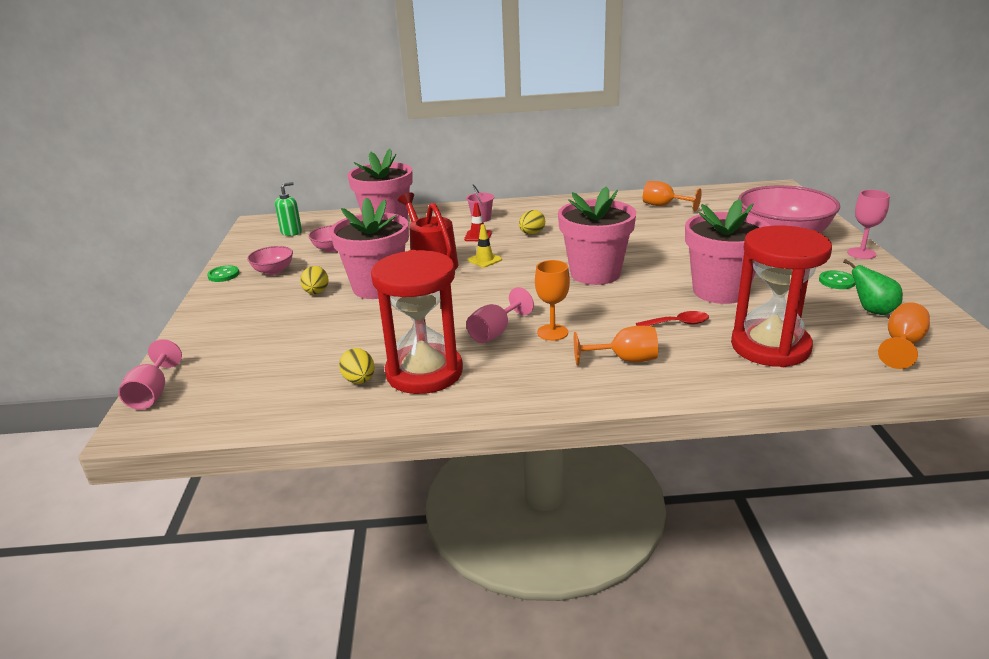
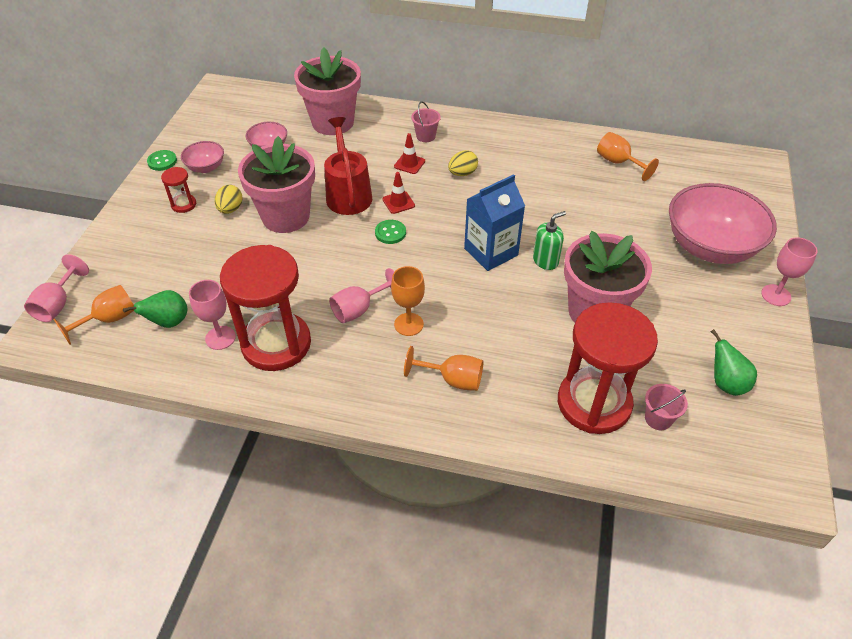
camera: 15 degrees right, 20 degrees up
green soap dispenser [275,182,302,236] -> green soap dispenser moved to [533,211,566,270]
yellow egg [339,348,375,384] -> pink goblet [189,280,236,350]
yellow traffic cone [468,224,502,268] -> red traffic cone [383,172,415,214]
pink flower pot [558,186,636,285] -> blue carton [464,174,525,271]
red spoon [636,311,709,326] -> none
green button [819,271,855,289] -> green button moved to [375,220,406,244]
orange goblet [878,302,930,369] -> orange goblet moved to [53,285,134,345]
none -> green pear [123,290,187,328]
none -> red hourglass [161,167,196,213]
none -> pink bucket [645,384,688,430]

